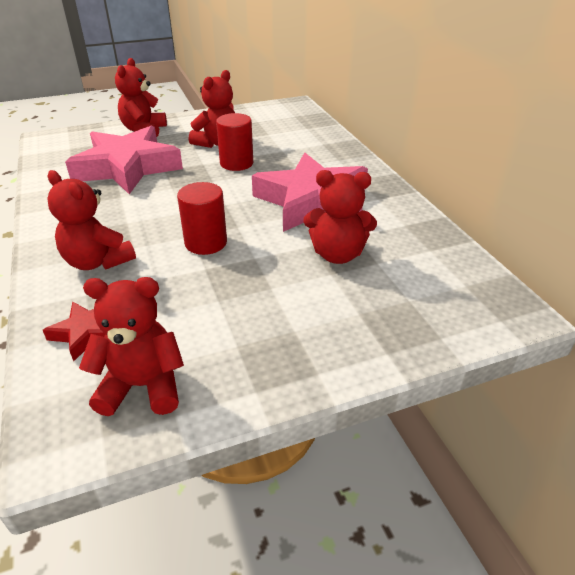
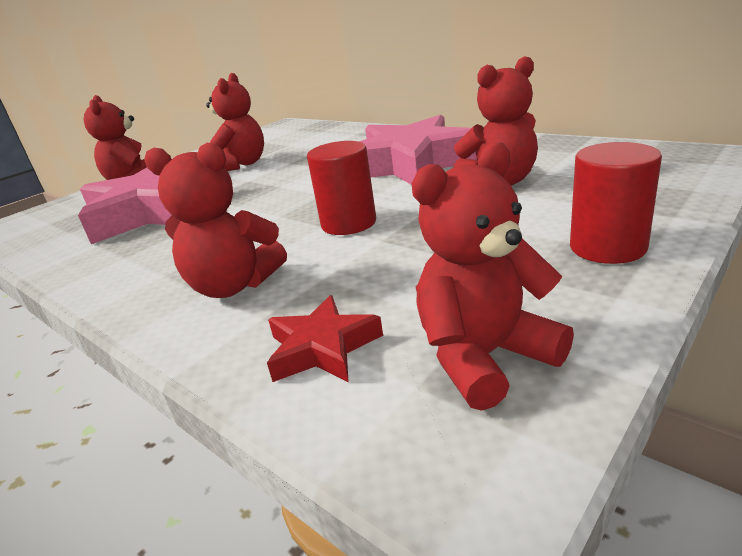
camera: 25 degrees left, 10 degrees down
red cylinder [216,113,253,171] -> red cylinder moved to [570,142,662,264]

